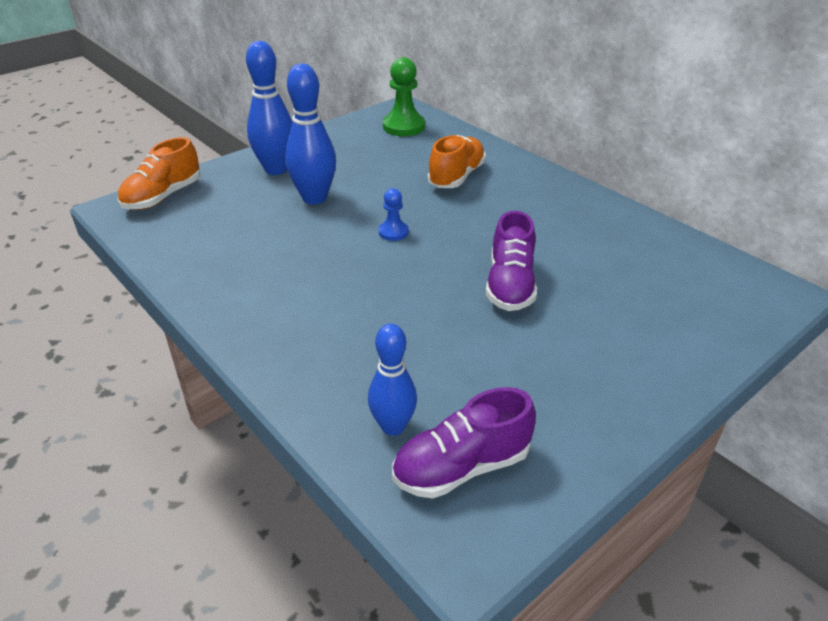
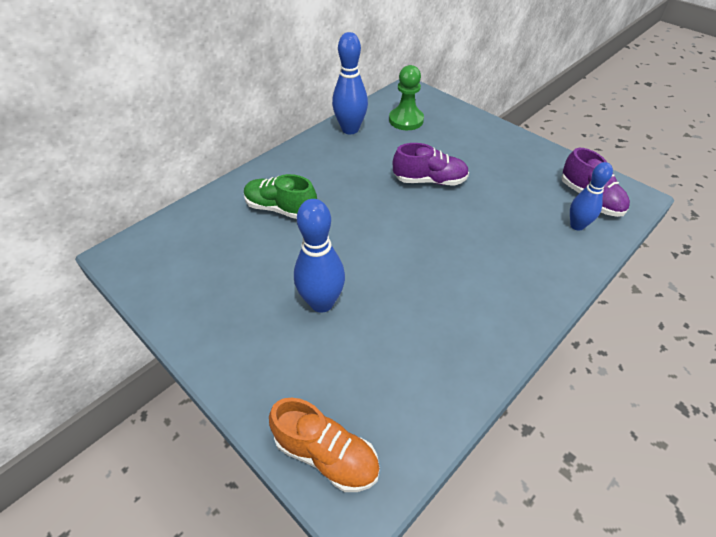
camera: 95 degrees left, 10 degrees up
blue bowling pin [246,41,292,175] -> blue bowling pin moved to [332,32,368,134]
blue pawn [379,188,409,241] -> none
green pawn [383,57,425,136] -> green pawn moved to [389,65,424,130]
orange shoe [427,135,486,188] -> green shoe [244,174,317,219]

